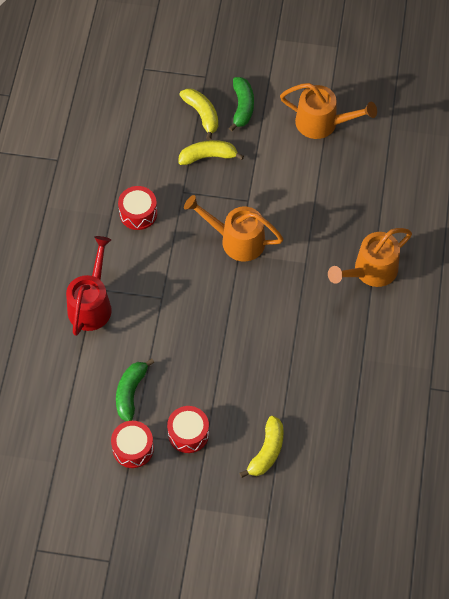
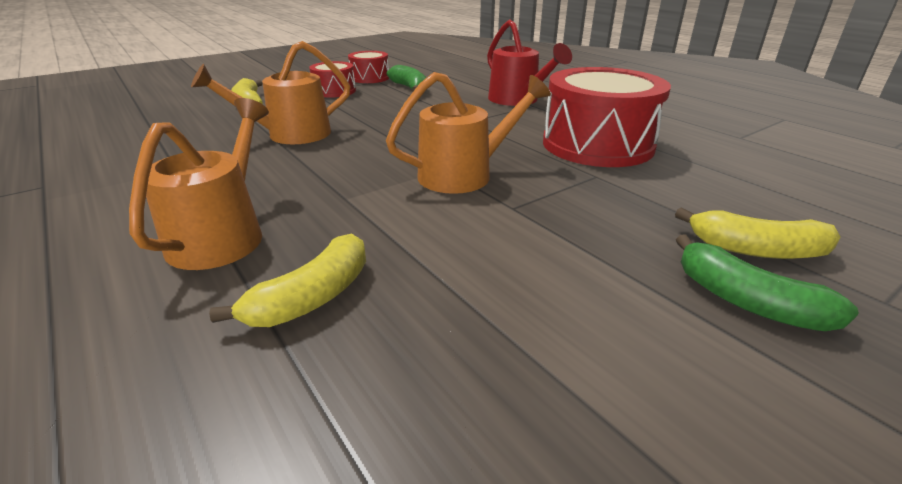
camera: 135 degrees right, 30 degrees down
red drum [118,186,157,230] -> red drum [543,67,671,167], size x1.94
yellow banana [178,140,244,165] -> yellow banana moved to [209,234,366,327]
orange watering can [280,83,377,139] -> orange watering can moved to [191,41,350,144]

